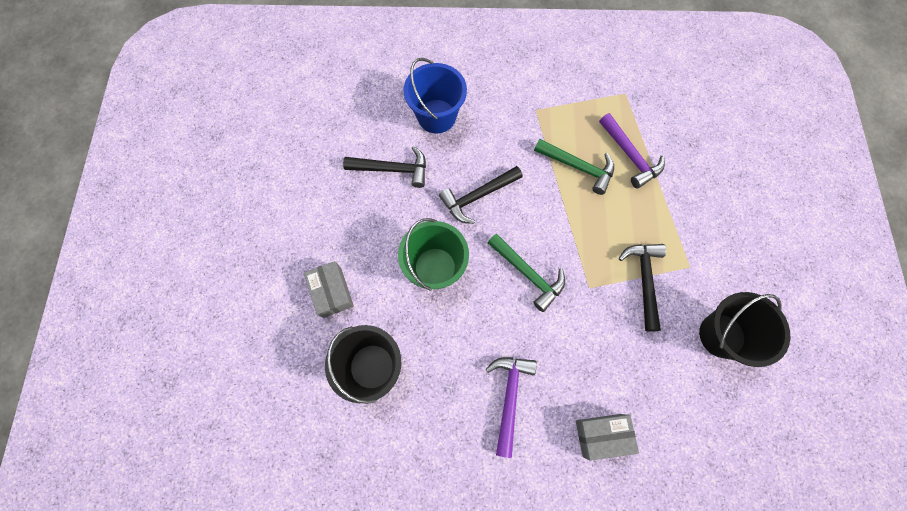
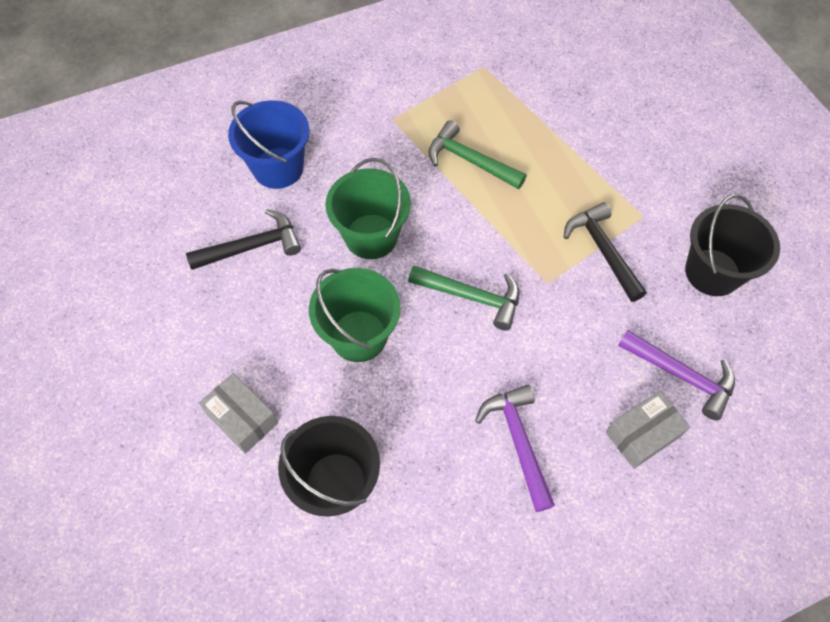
camera: 25 degrees left, 10 degrees down
black hammer [439,166,523,224] -> green bucket [326,158,411,259]
green hammer [534,139,614,195] -> green hammer turned 150 degrees counterclockwise [428,120,526,189]
purple hammer [599,113,665,189] -> purple hammer moved to [618,330,735,420]

